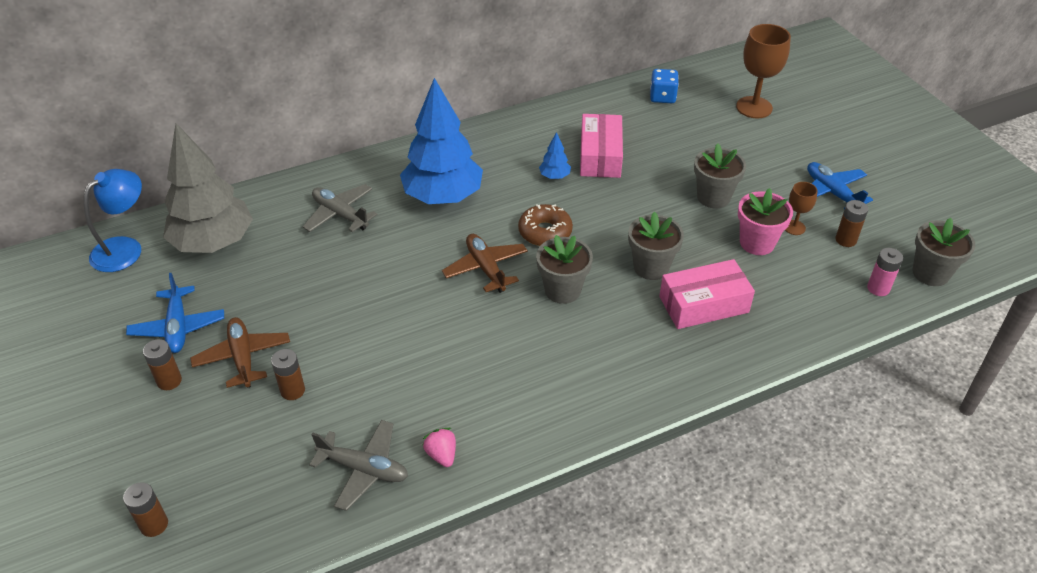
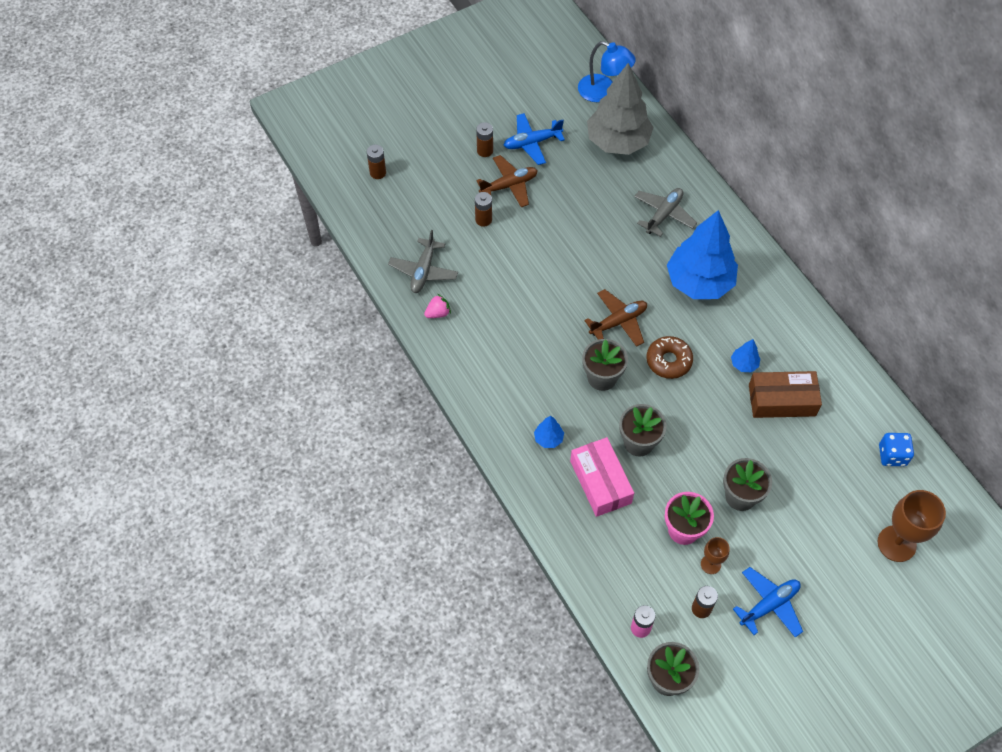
camera: 85 degrees right, 15 degrees up
pink box [580,114,623,178] -> brown box [749,371,822,418]
none -> blue tree [534,416,564,448]

